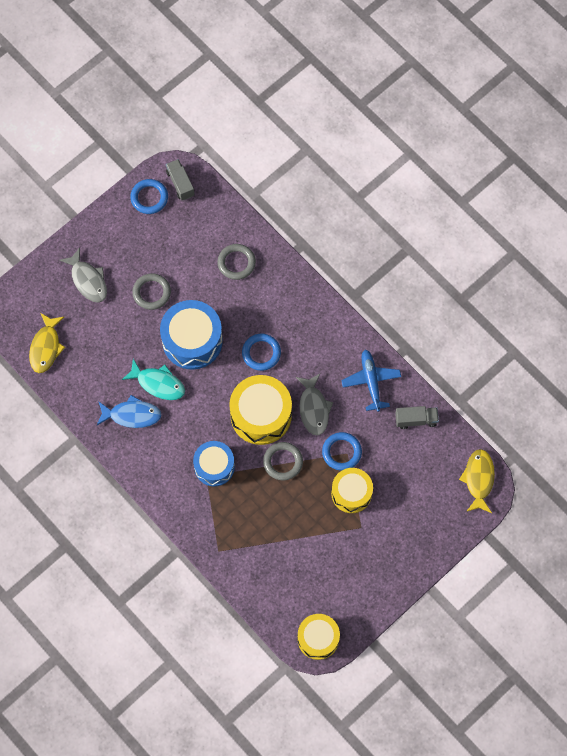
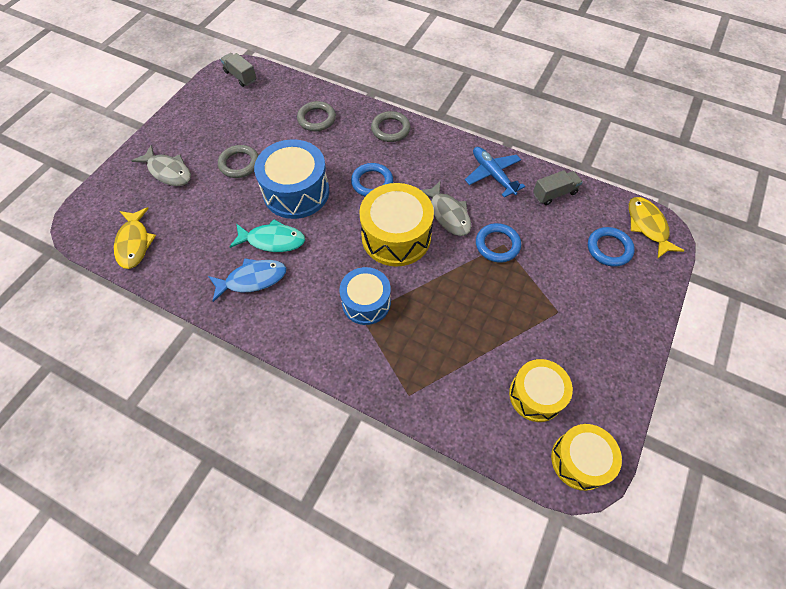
camera: 20 degrees left, 10 degrees down
blue ring [130,179,168,214] -> blue ring moved to [588,227,635,267]
grey ring [263,442,303,480] -> grey ring moved to [371,111,410,142]
yellow drum [331,468,373,513] -> yellow drum moved to [509,359,573,422]

